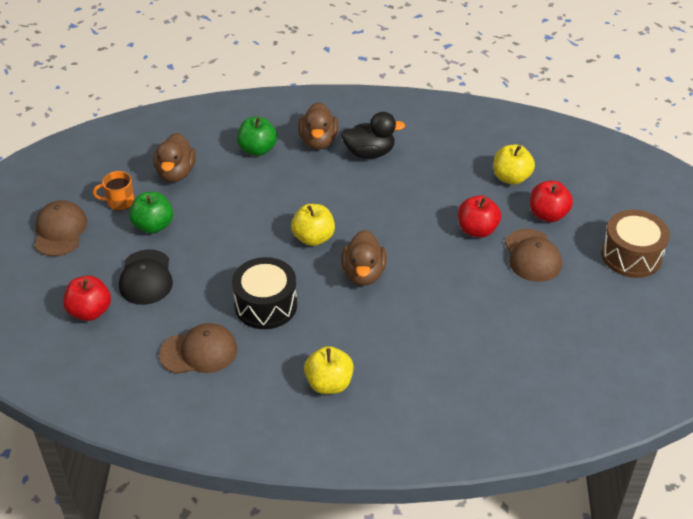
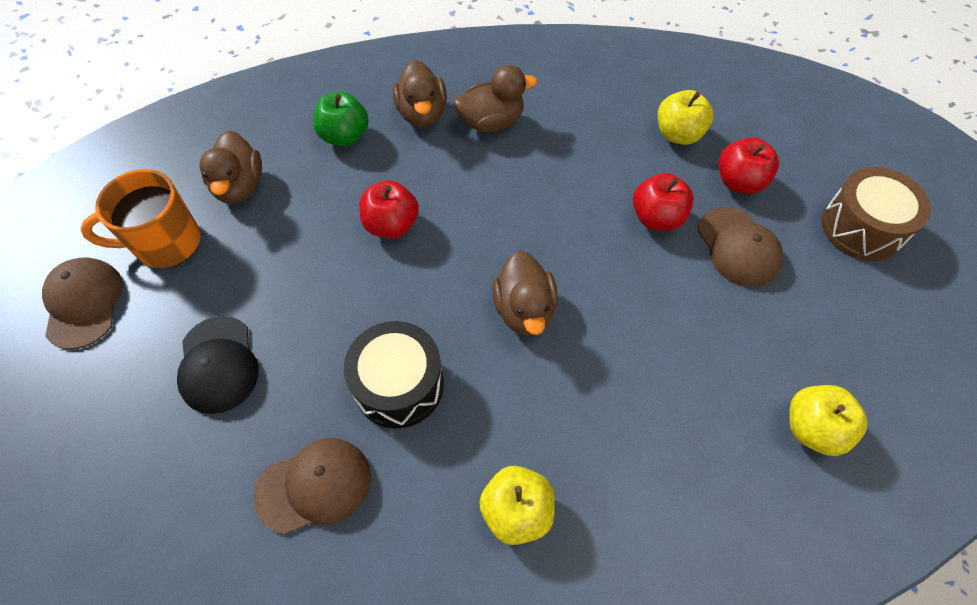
camera: 10 degrees left, 15 degrees up
red apple [63,276,111,321] -> red apple moved to [359,180,419,238]
orange mug [93,171,134,211] -> orange mug [80,169,201,268], size x1.74
green apple [129,192,173,234] -> none
yellow apple [291,204,335,246] -> yellow apple moved to [790,385,868,456]
black duck [341,112,405,159] -> brown duck [454,65,538,132]

